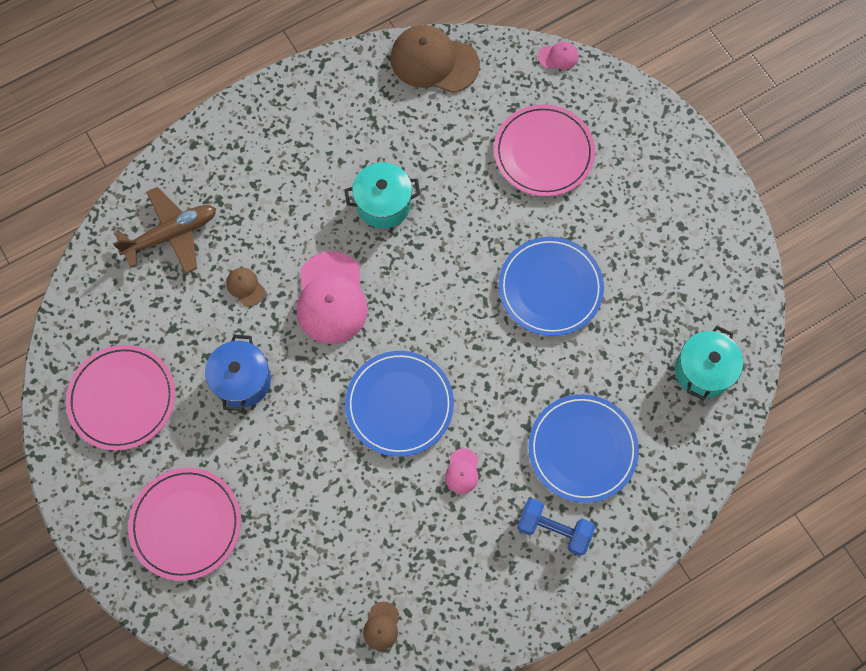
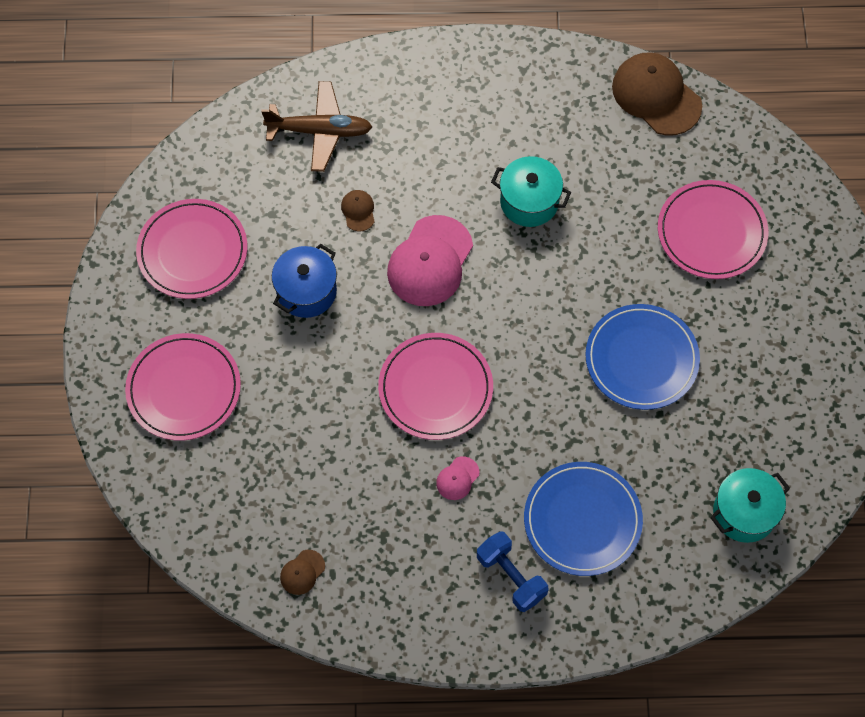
camera: 30 degrees right, 5 degrees down
blue plate [345,351,454,457] -> pink plate [378,333,493,440]
pink cap [538,41,578,70] -> none

